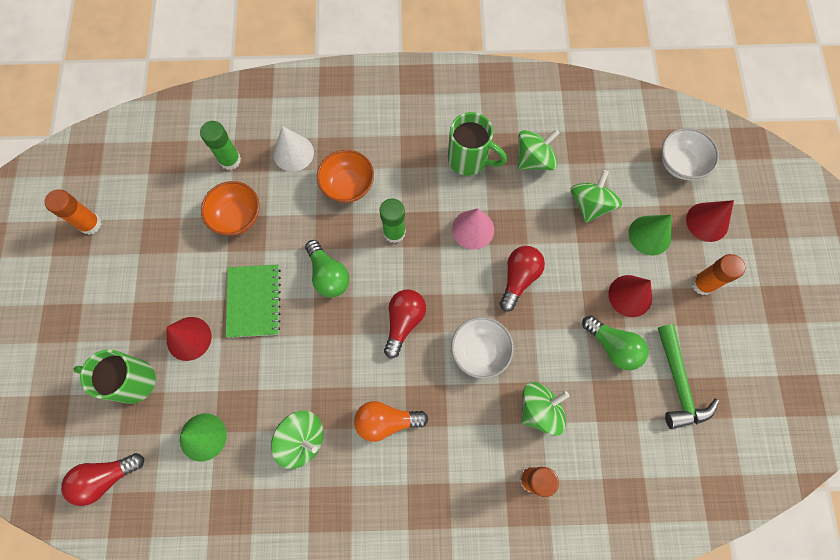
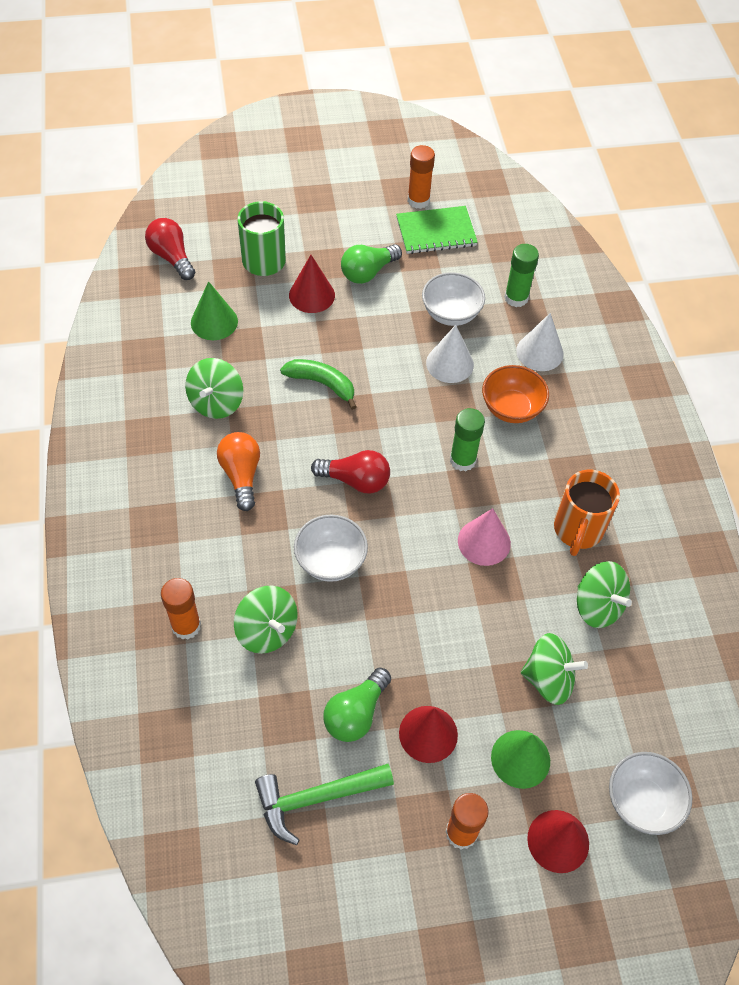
camera: 80 degrees right, 15 degrees down
orange bowl [201,181,259,236] -> white bowl [422,272,485,326]
green notebook [225,265,281,338] -> green notebook moved to [396,206,478,254]
green light bulb [305,240,350,297] -> green light bulb moved to [341,244,402,284]
green mug [448,112,507,176] -> orange mug [554,470,620,556]
red light bulb [500,246,545,311] -> none
none -> green banana [280,359,357,410]
none -> white cone [426,325,474,383]

